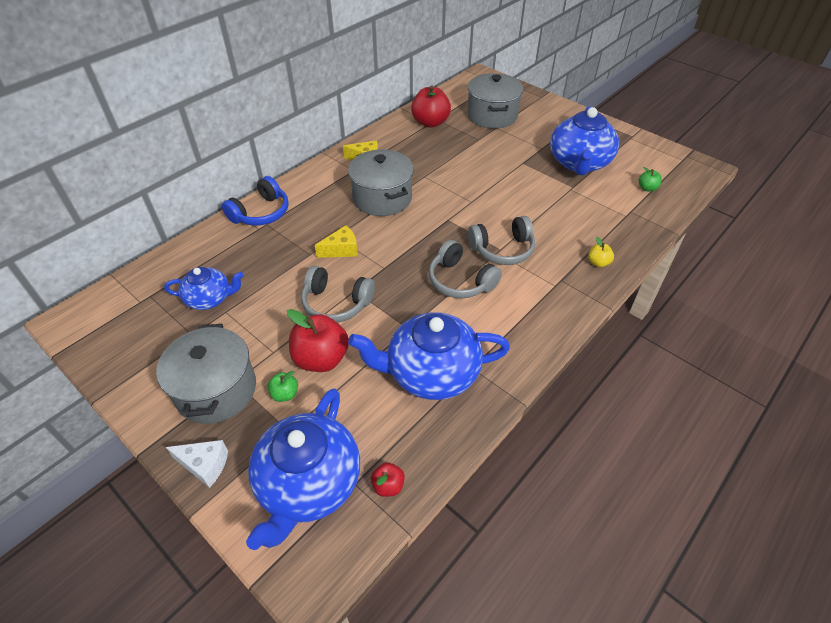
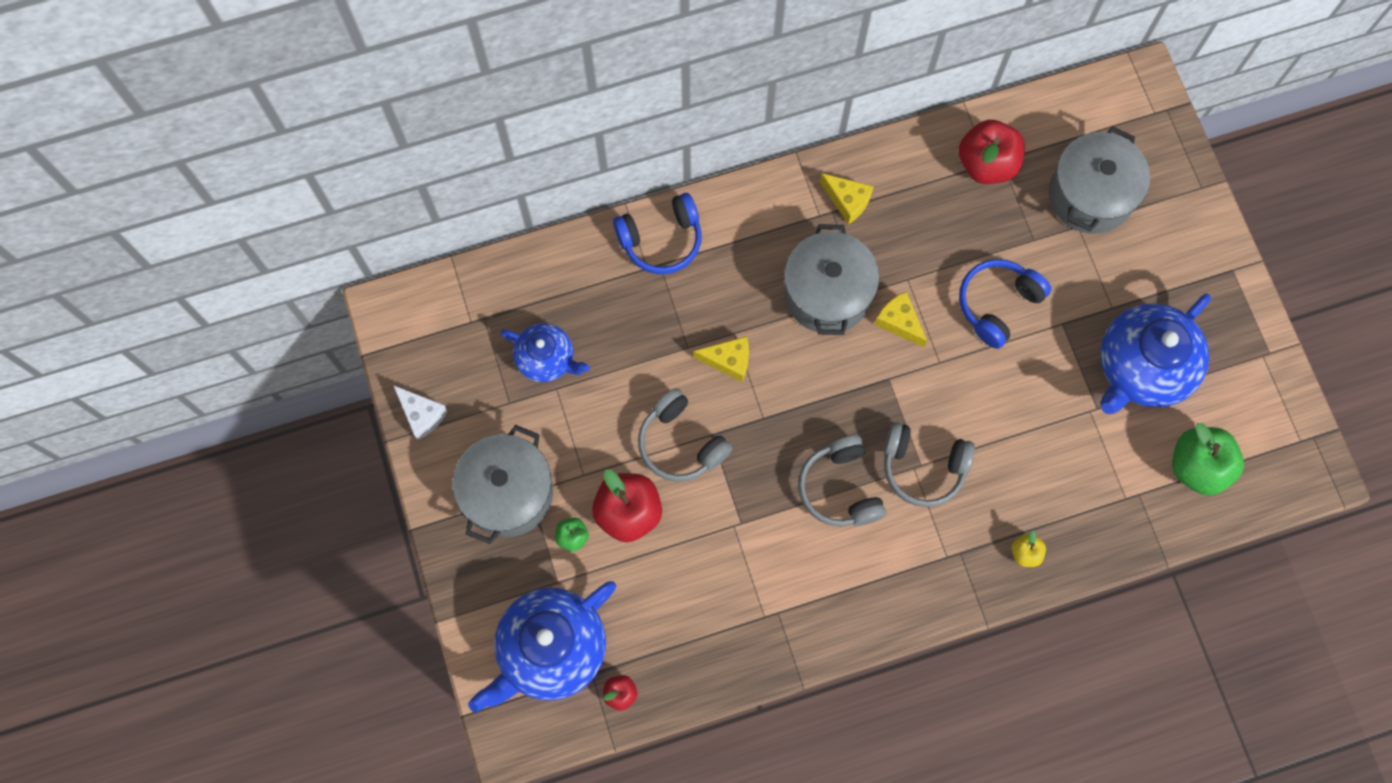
camera: 30 degrees right, 25 degrees up
white cheese [166,440,228,488] -> white cheese moved to [393,385,448,440]
blue teapot [348,312,510,400] -> none
green apple [639,167,662,191] -> green apple [1172,423,1244,496], size x2.05
none -> yellow cheese [874,292,927,347]
none -> blue headphones [959,259,1051,349]

